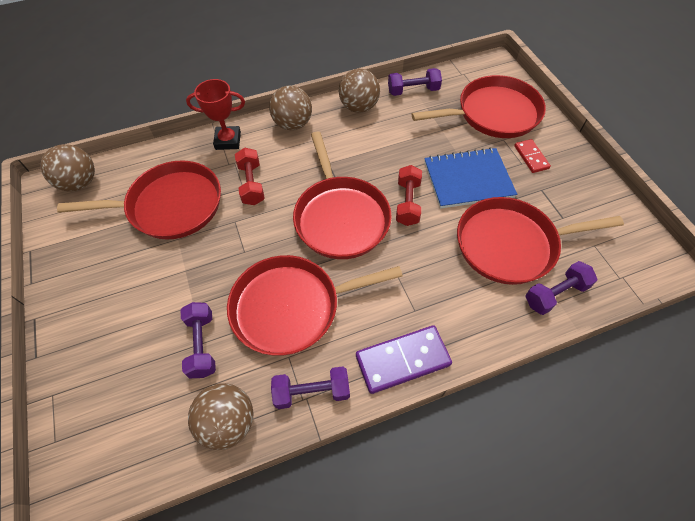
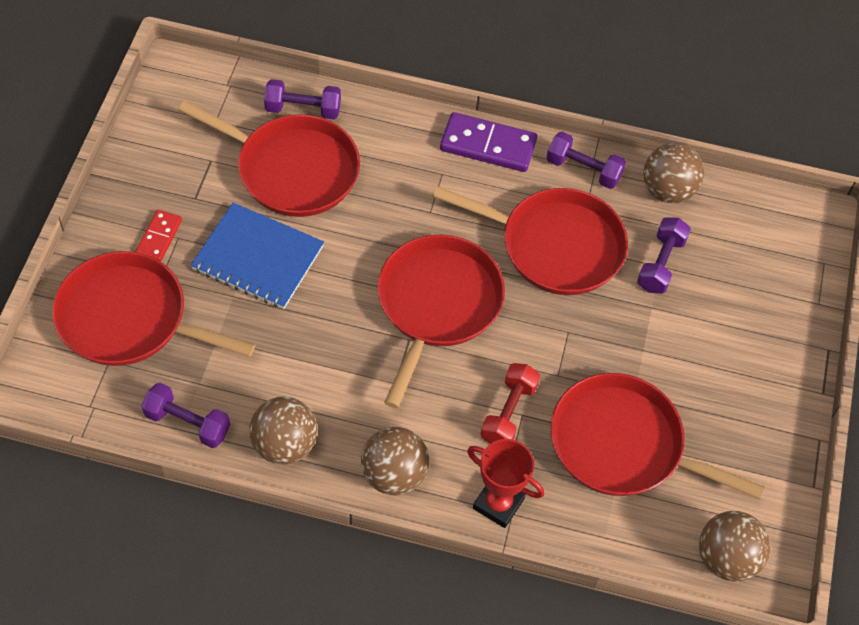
camera: 150 degrees left, 0 degrees up
red dumbbell [396,165,422,226] -> none

